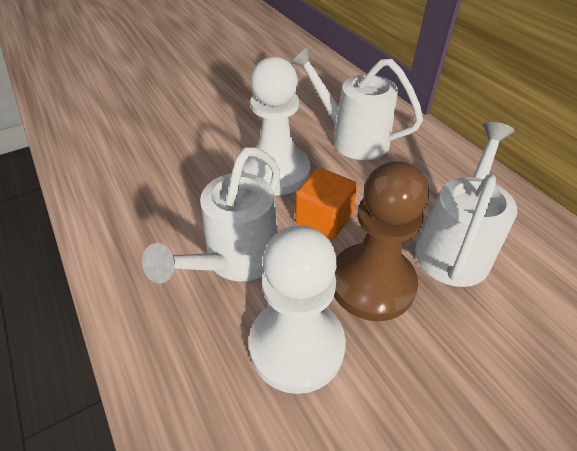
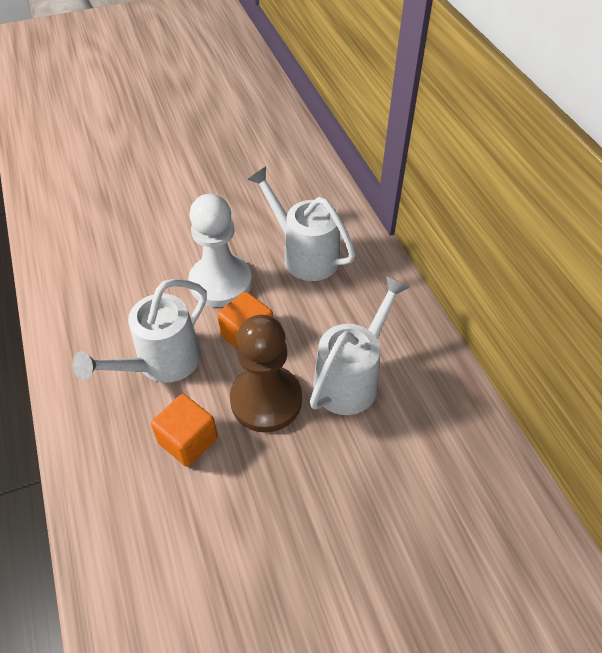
camera: 10 degrees right, 5 degrees up
white pawn [249,225,346,394] -> orange cube [151,394,218,467]

